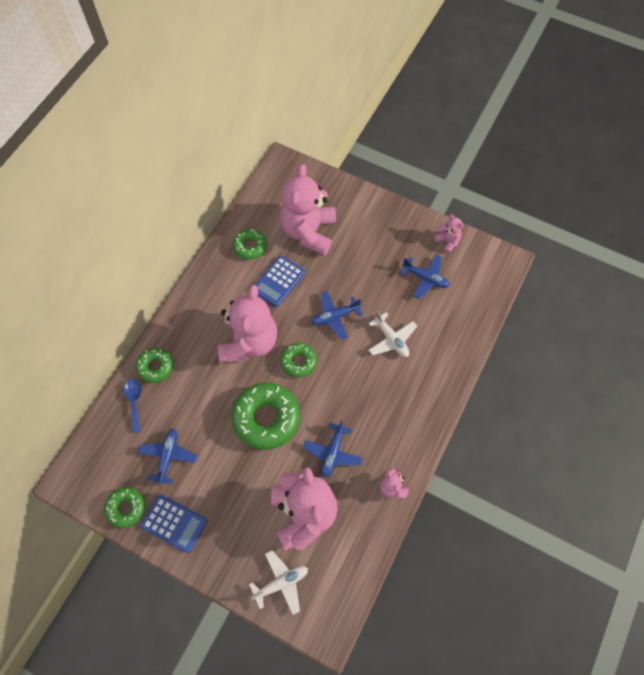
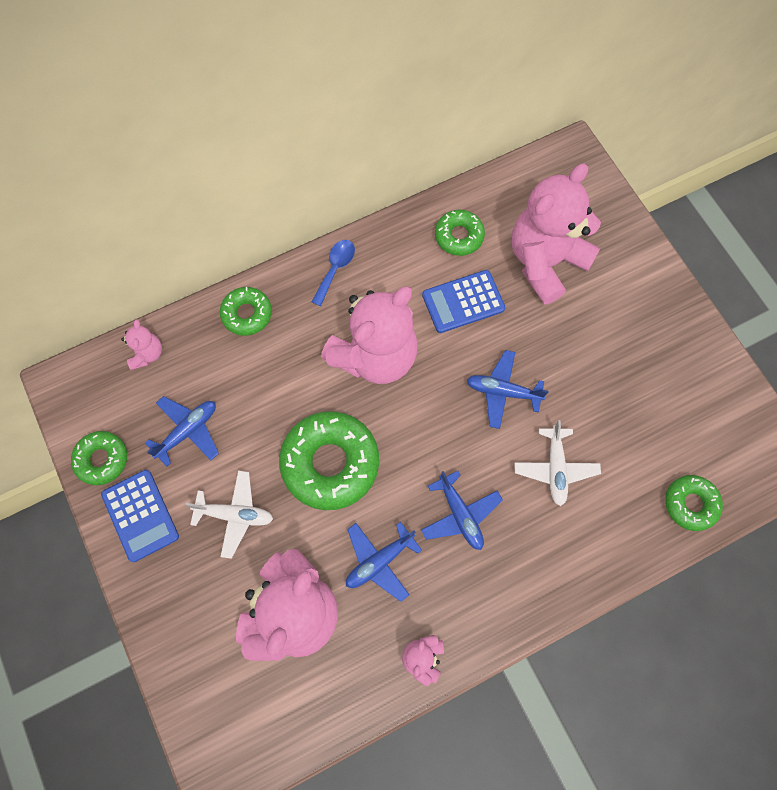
camera: 35 degrees right, 5 degrees up
blue spoon [124,379,141,433] -> blue spoon moved to [312,240,355,306]
white plane [249,550,308,615] -> white plane moved to [186,470,273,559]
green donut [280,343,317,378] -> green donut moved to [665,475,723,531]
blue plane [400,254,450,299] -> blue plane moved to [421,471,503,550]
pink teddy bear [434,214,464,253] -> pink teddy bear moved to [121,319,162,370]

